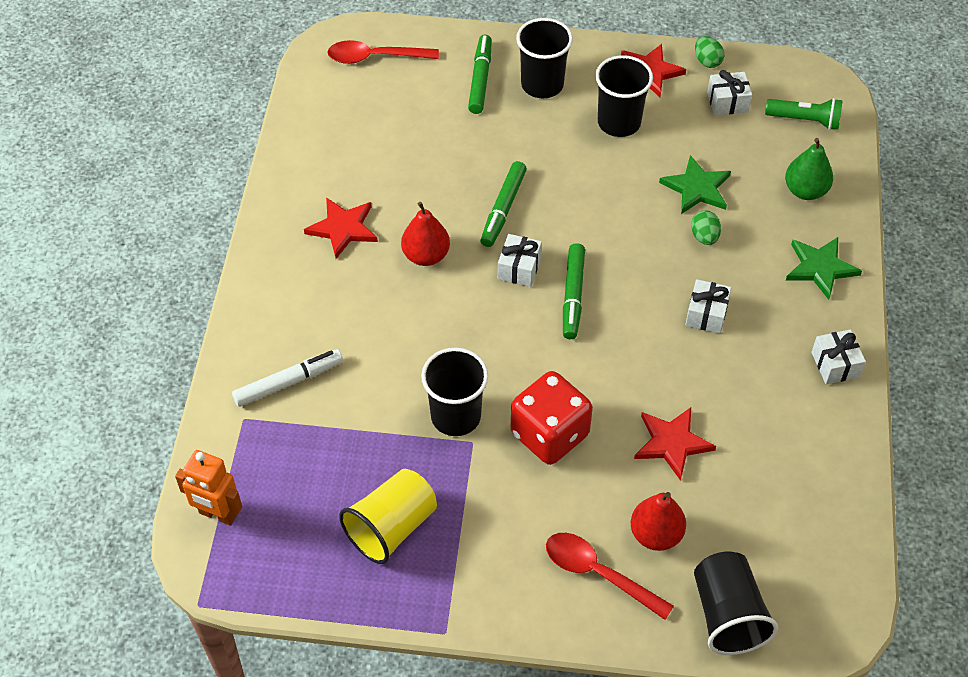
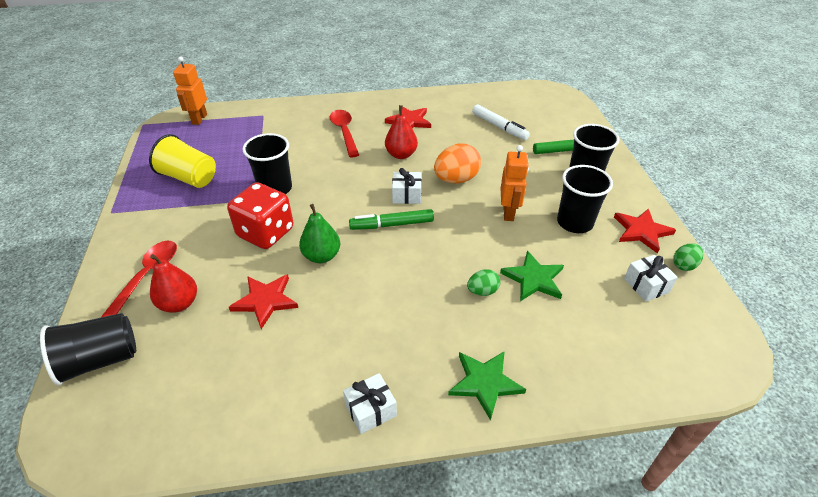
camera: 75 degrees right, 10 degrees down
white marker [232,349,343,407] -> white marker moved to [472,104,530,140]
red spoon [328,40,439,64] -> red spoon moved to [330,110,359,158]
green marker [480,161,527,247] -> orange egg [434,144,481,184]
white gift [685,279,731,334] -> none
green flashlight [765,98,843,130] -> none
green pear [785,138,833,200] -> green pear moved to [299,204,340,263]
none -> orange robot [501,145,529,221]

